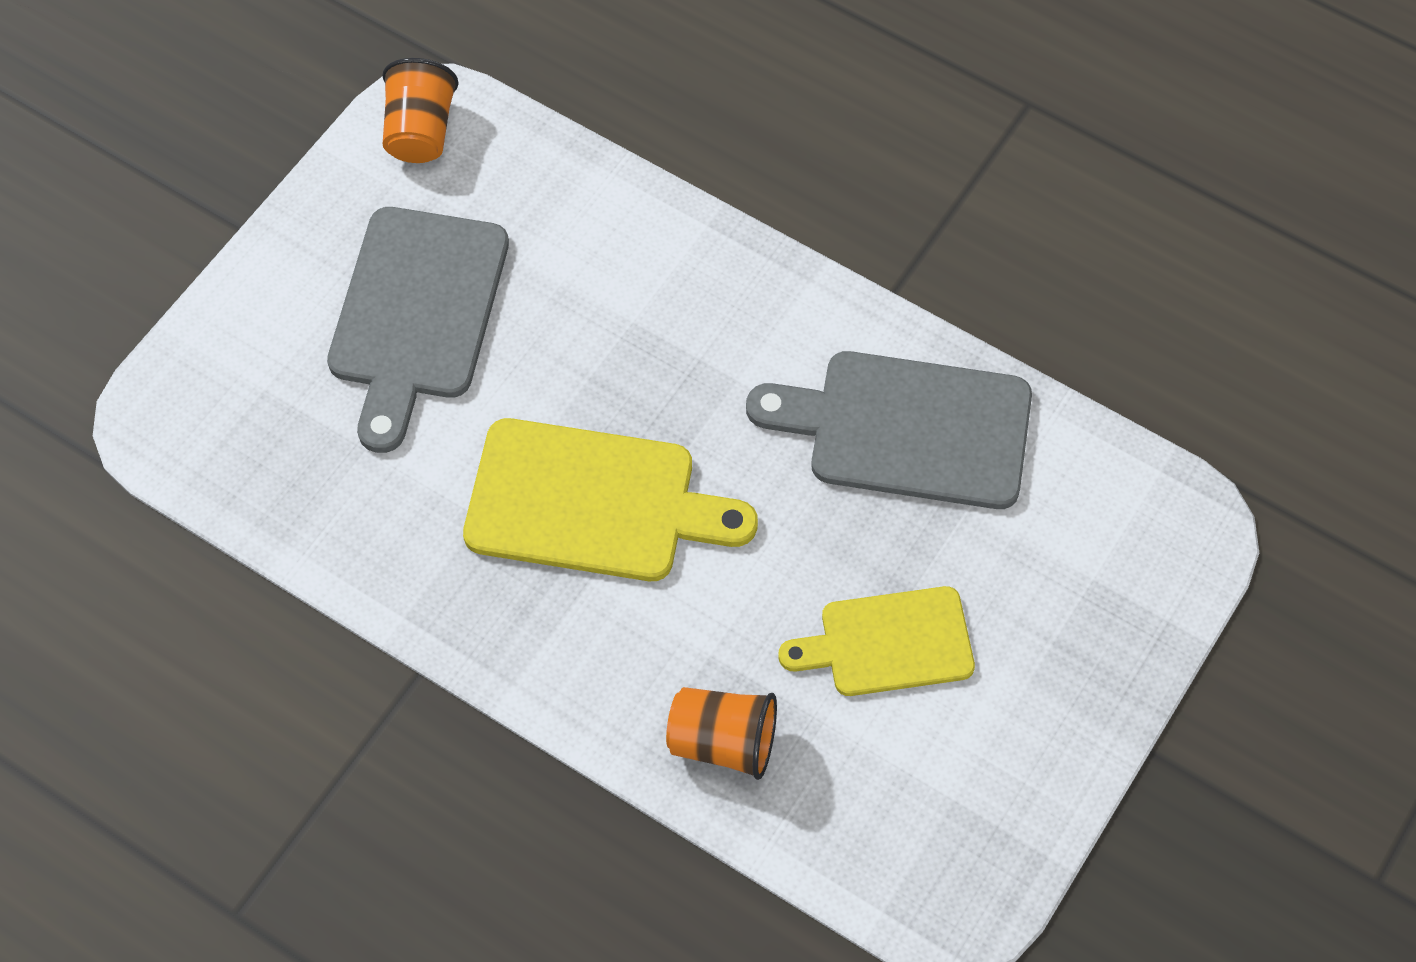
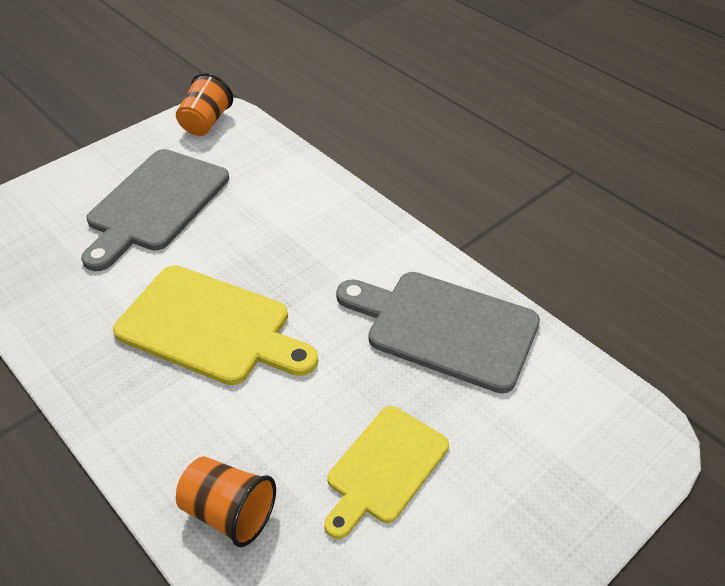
camera: 15 degrees right, 15 degrees down
yellow cutting board [778,586,975,696] -> yellow cutting board turned 60 degrees counterclockwise [324,406,449,539]

